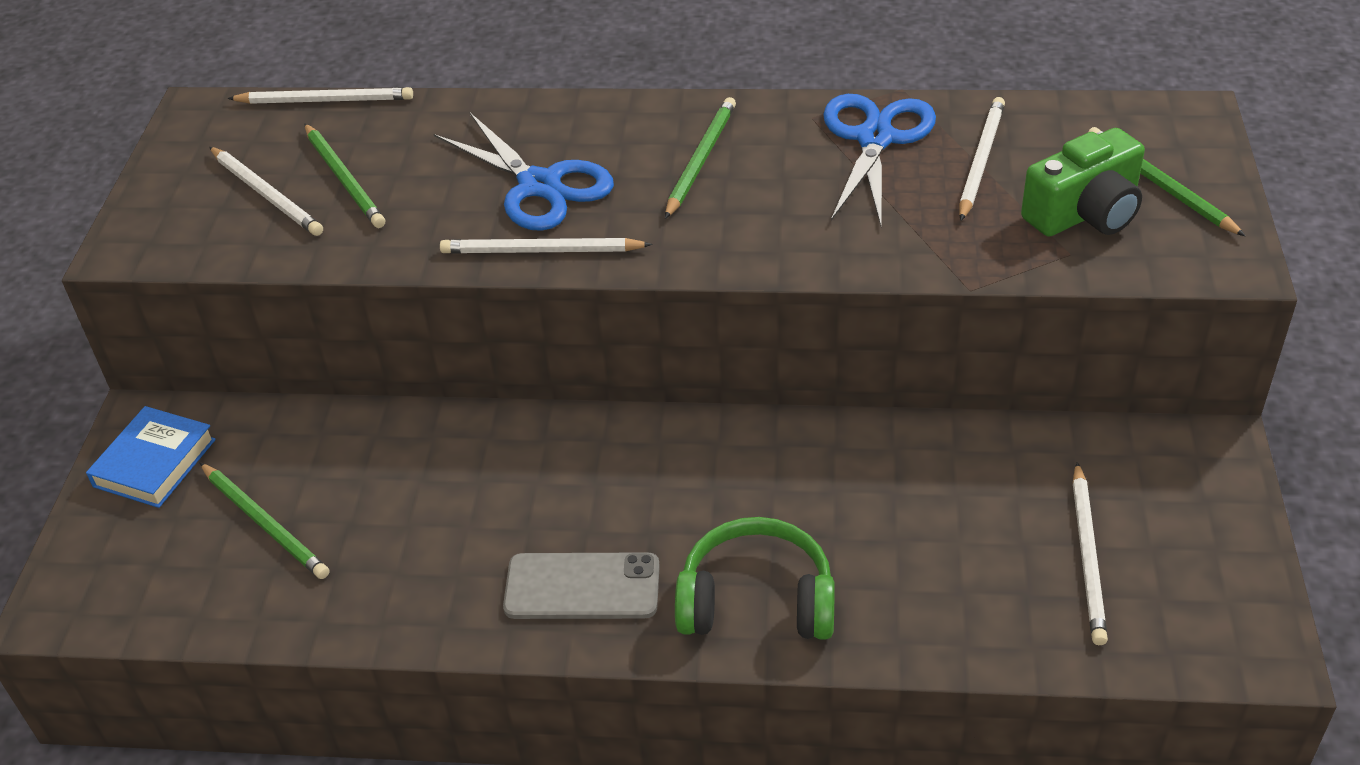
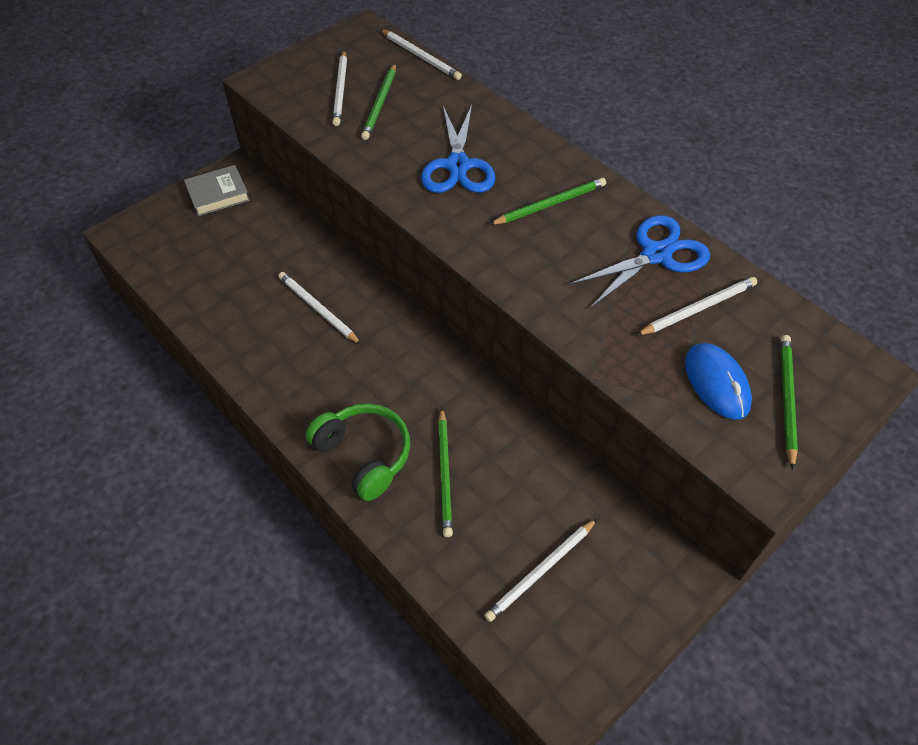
camera: 40 degrees right, 10 degrees up
blue book [86,406,216,508] -> grey book [184,165,250,216]
green pencil [200,463,329,579] -> green pencil moved to [438,408,453,537]
white pencil [440,238,652,254] -> white pencil moved to [278,272,361,344]
grey phone [503,552,660,619] -> none
green camera [1021,128,1145,237] -> blue mouse [685,343,752,420]

